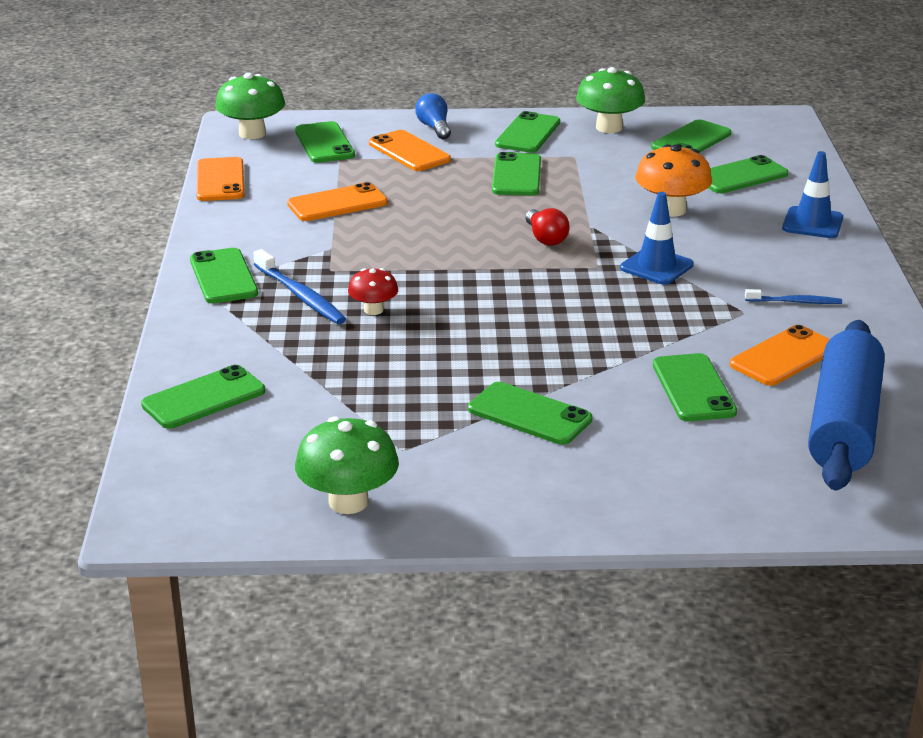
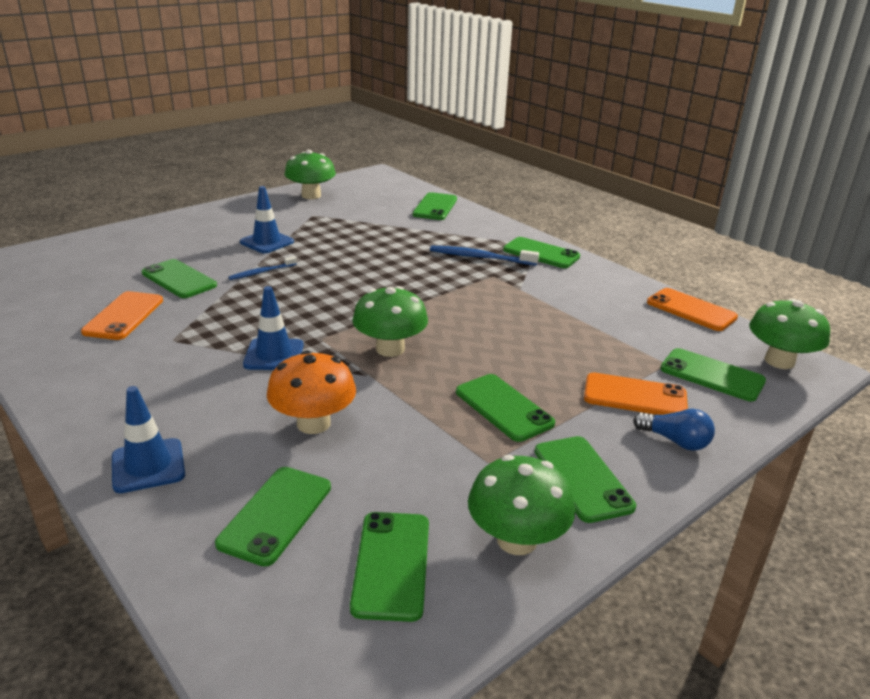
camera: 140 degrees right, 0 degrees up
orange phone [287,182,388,221] -> none
red mushroom [348,268,398,315] -> none
green phone [468,382,592,445] -> blue traffic cone [240,186,294,253]
red light bulb [525,208,570,246] -> green mushroom [352,286,428,357]
blue toothbrush [745,289,842,304] -> blue toothbrush moved to [228,256,297,280]
blue rolling pin [808,320,885,490] -> none

